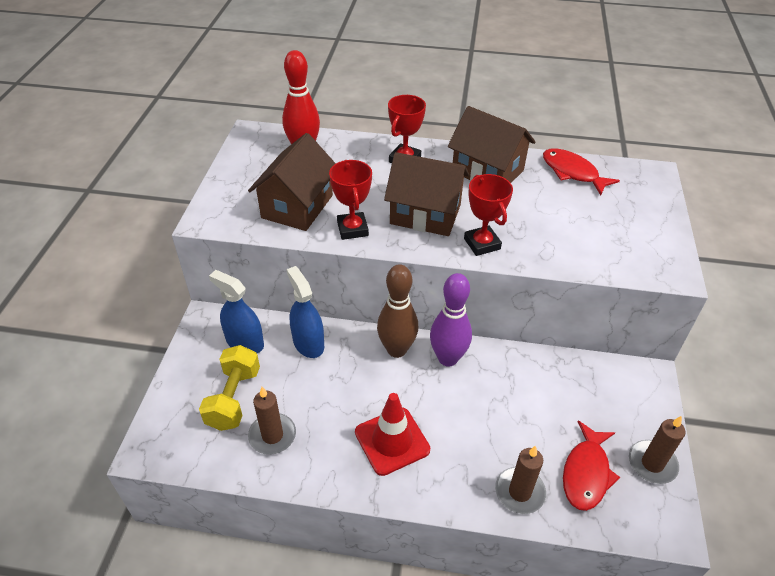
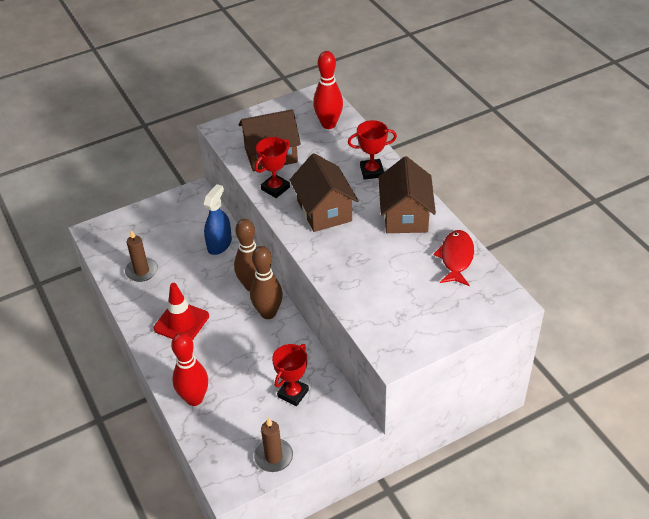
camera: 55 degrees right, 0 degrees up
yellow dumbbell [199,345,260,431] -> none
blue spray bottle [209,270,264,353] -> none
purple bowling pin [430,273,472,367] -> brown bowling pin [250,246,283,319]
red trophy [464,174,513,256] -> red trophy moved to [272,344,309,406]
brown candle [495,446,546,514] -> red bowling pin [171,333,208,406]
red fish [563,420,620,511] -> none

